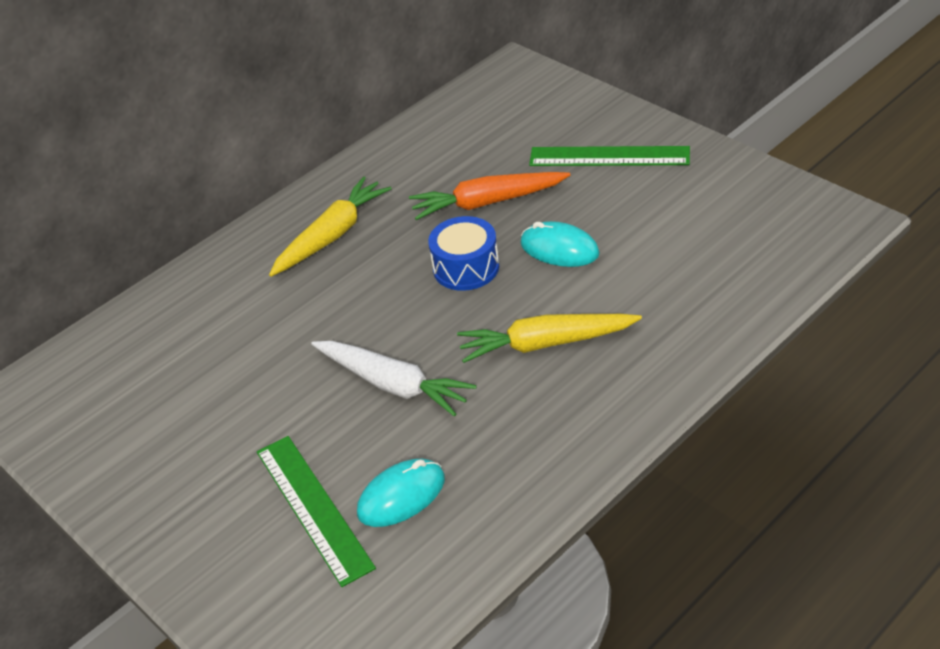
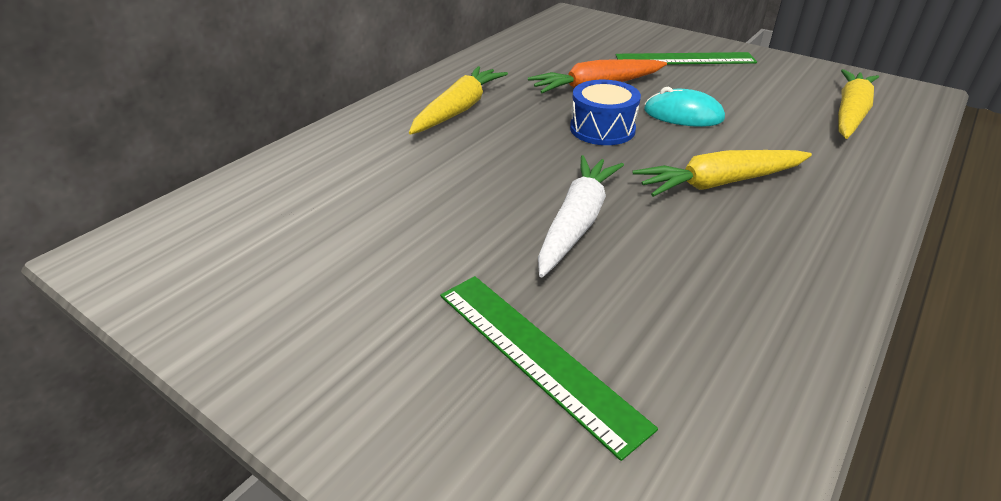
camera: 15 degrees left, 5 degrees down
white carrot [311,341,477,417] -> white carrot turned 90 degrees counterclockwise [538,155,624,277]
turquoise mouse [357,459,445,527] -> none
none -> yellow carrot [838,69,879,139]

